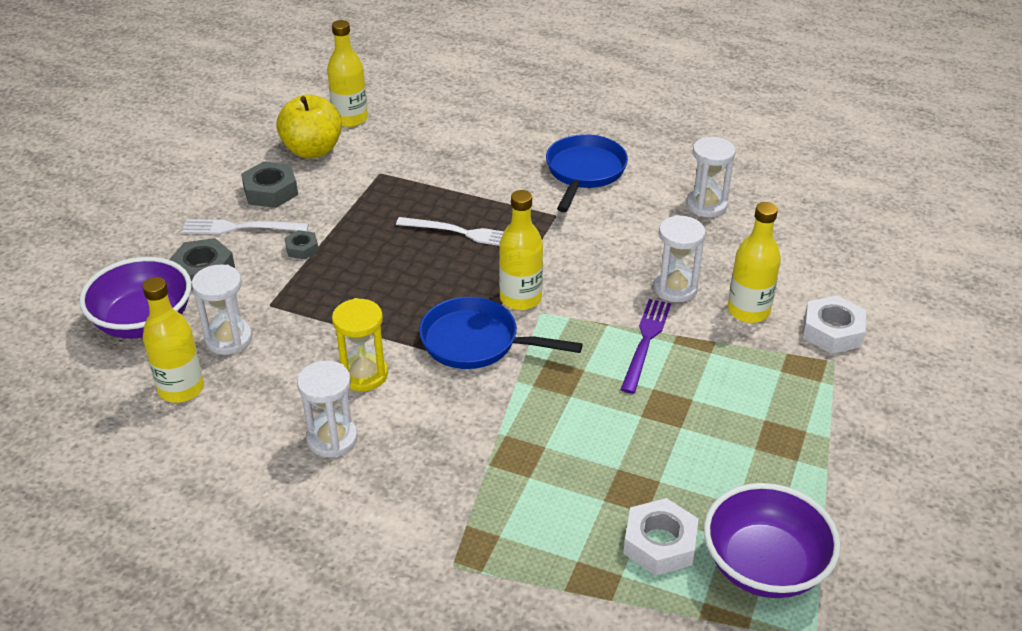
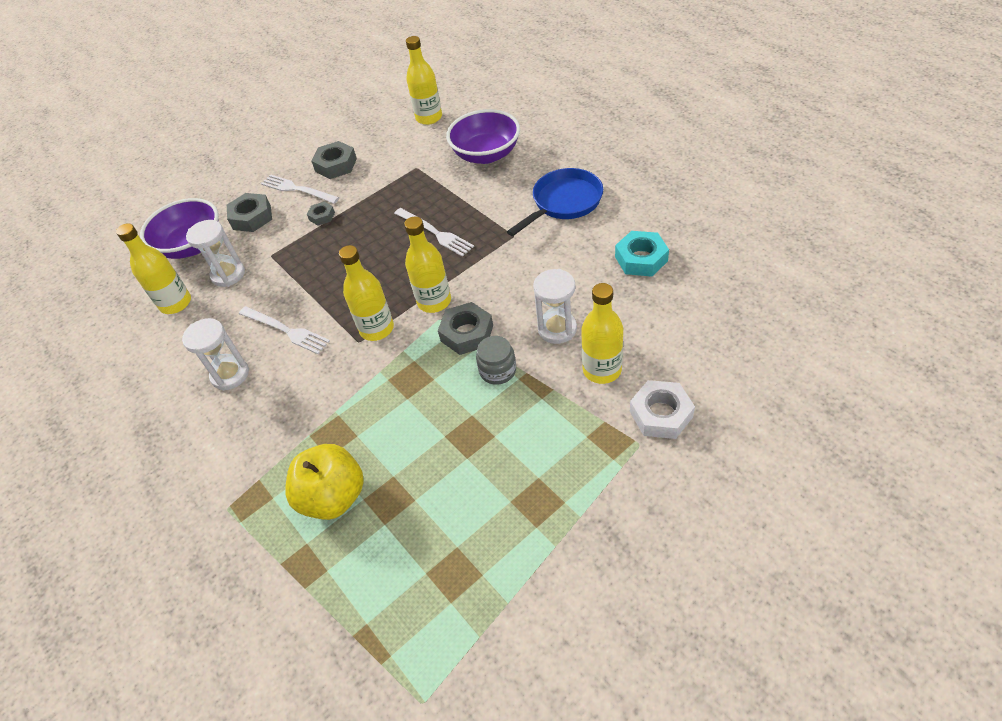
camera: 35 degrees right, 10 degrees up
yellow apple [276,94,342,158] -> yellow apple moved to [285,444,364,520]
yellow hourglass [332,298,388,391] -> white fork [239,306,330,354]
blue pan [419,297,583,369] -> yellow bottle [339,245,394,341]
purple fork [620,299,671,394] -> grey jar [476,336,516,385]
white nut [623,498,698,576] -> none
white hourglass [686,137,736,217] -> turquoise nut [615,231,669,277]
purple bowl [704,483,841,598] -> purple bowl moved to [446,109,520,164]
none -> grey nut [438,302,493,355]

